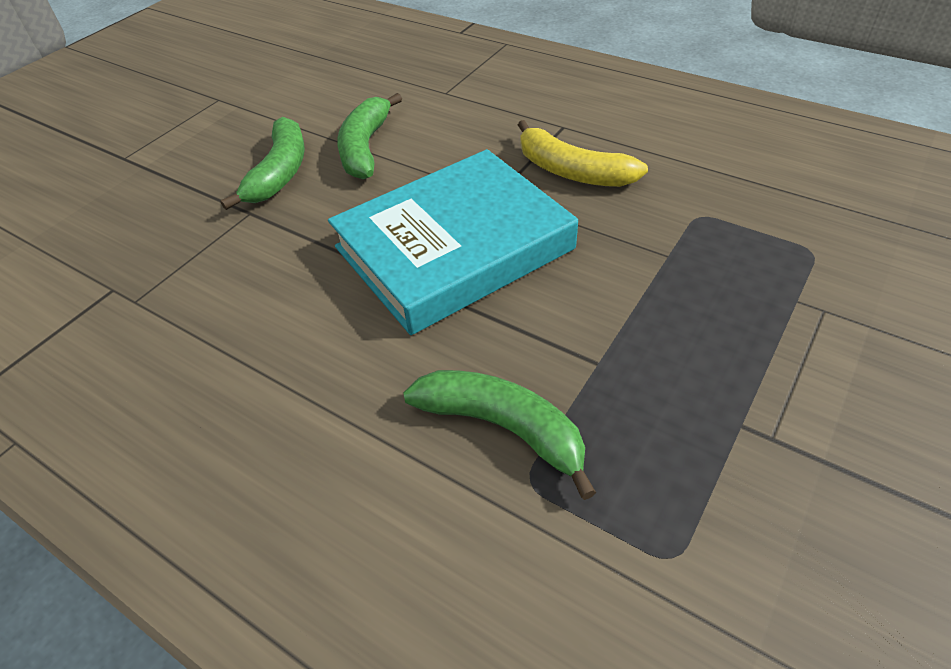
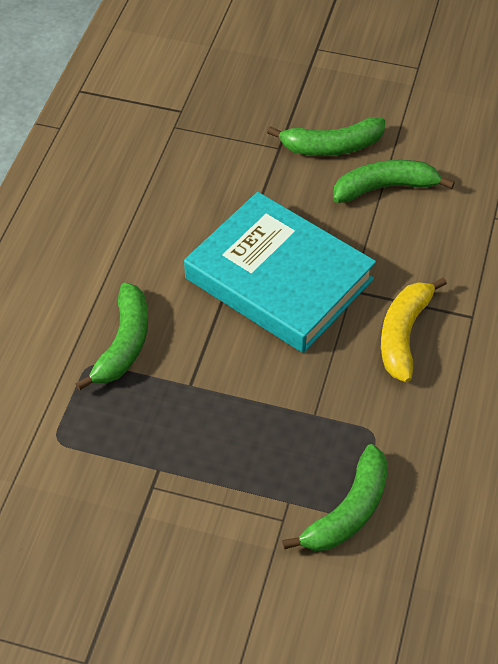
camera: 70 degrees right, 5 degrees up
none -> green banana [282,444,388,551]

